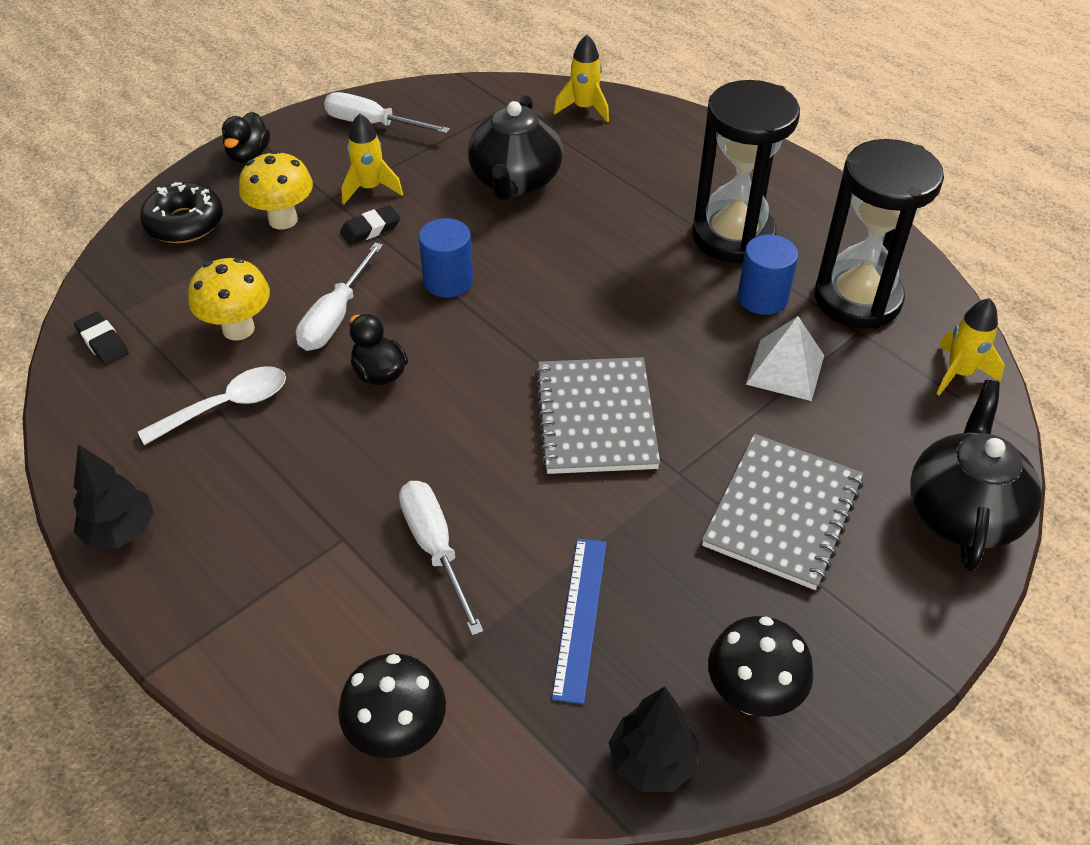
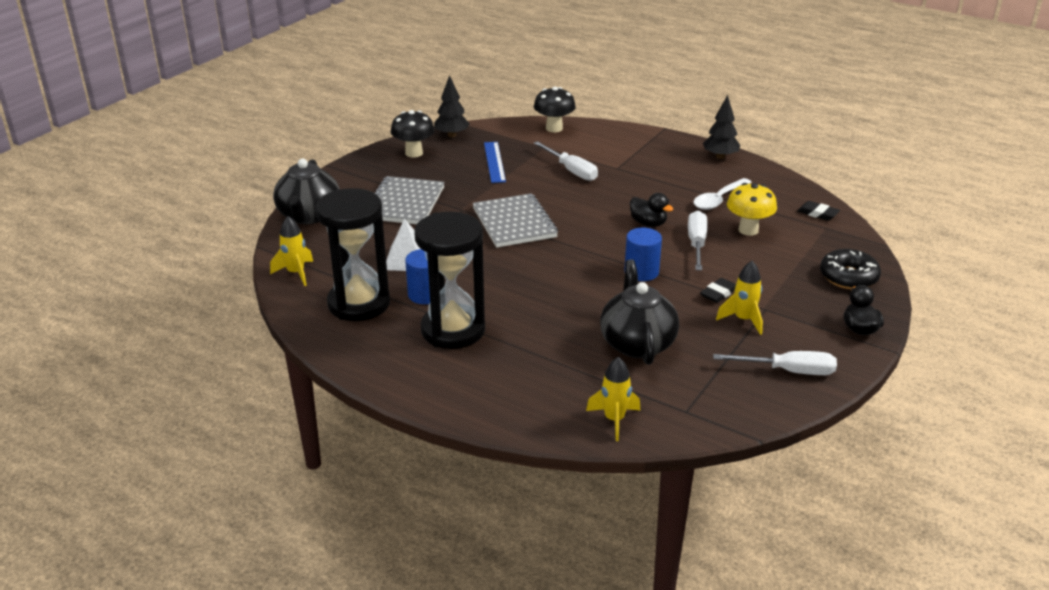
camera: 165 degrees right, 15 degrees down
yellow mushroom [239,150,313,230] -> none

